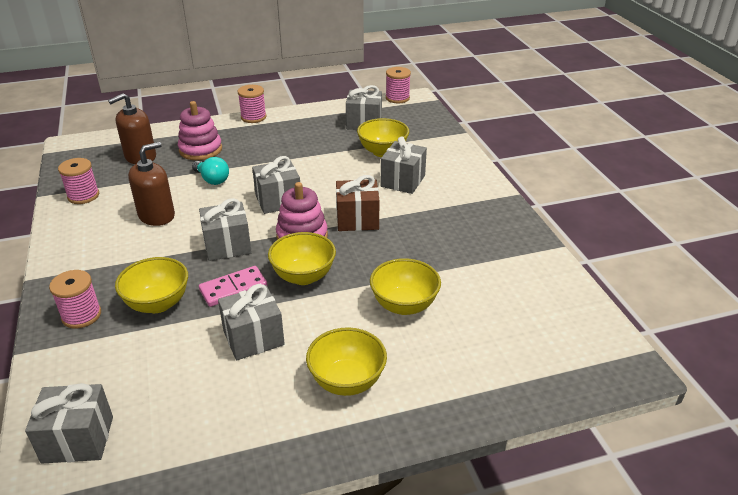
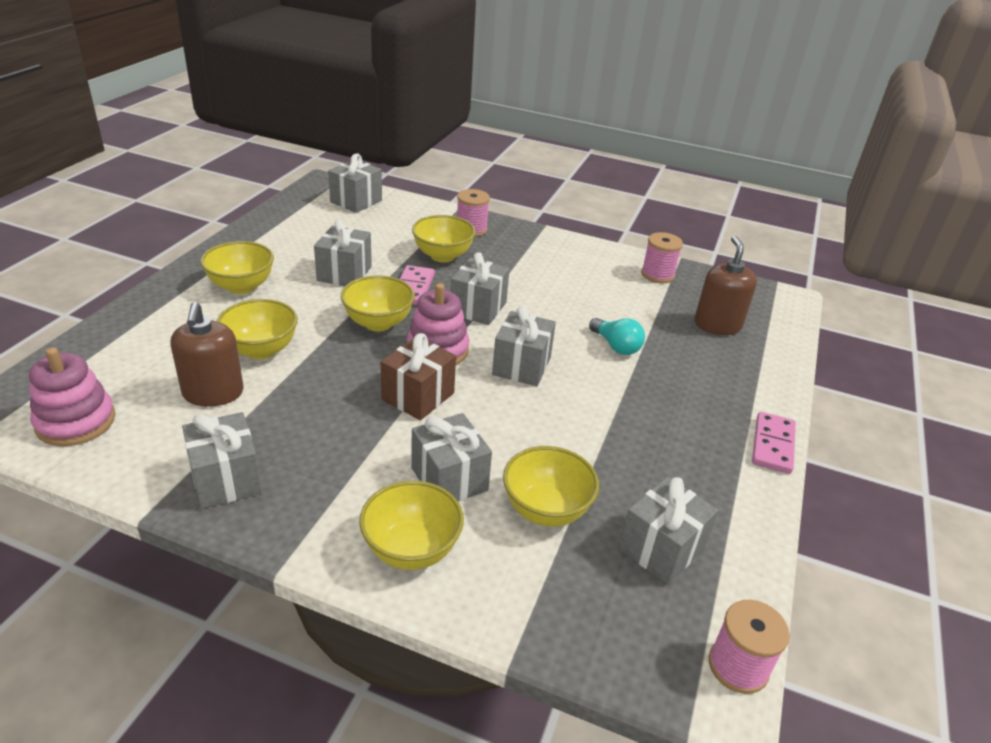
camera: 125 degrees right, 0 degrees up
brown soap dispenser [128,142,175,226] -> brown soap dispenser moved to [171,302,243,407]
pink stacking toy [178,101,222,160] -> pink stacking toy moved to [29,347,116,446]
turquoise light bulb [192,157,229,185] -> turquoise light bulb turned 120 degrees counterclockwise [589,318,645,355]
pink spool [238,85,266,123] -> pink domino [752,412,796,474]
none -> grey gift [182,412,262,509]
none -> yellow bowl [359,481,464,570]

